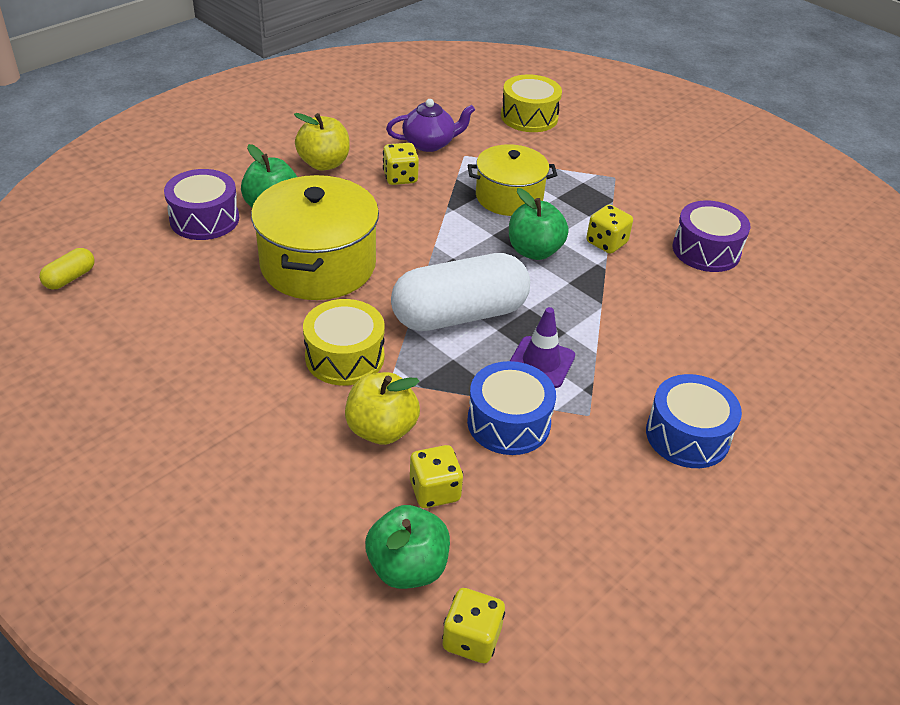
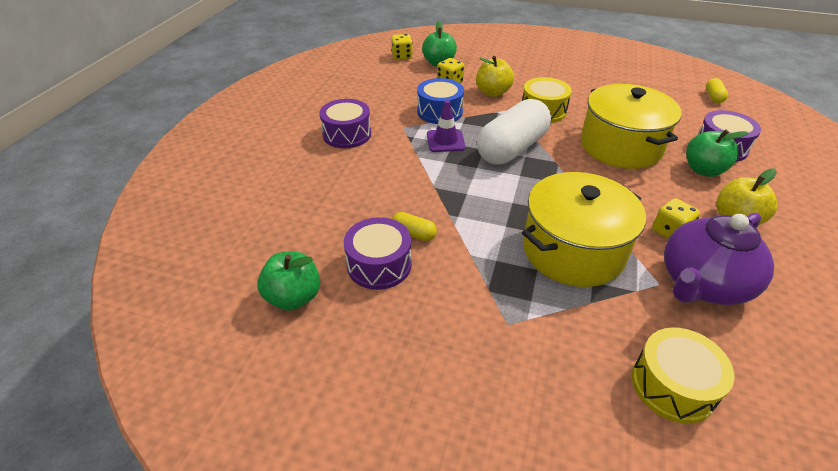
camera: 155 degrees right, 0 degrees up
purple teapot [386,99,475,152] -> purple teapot [664,213,774,305], size x1.62
yellow pot [467,144,557,216] -> yellow pot [522,172,646,287], size x1.53
green apple [509,188,569,260] -> green apple moved to [257,251,320,311]
yellow dice [586,205,633,254] -> none
blue drum [646,374,742,468] -> purple drum [319,99,371,148]
none -> yellow capsule [392,212,437,241]

